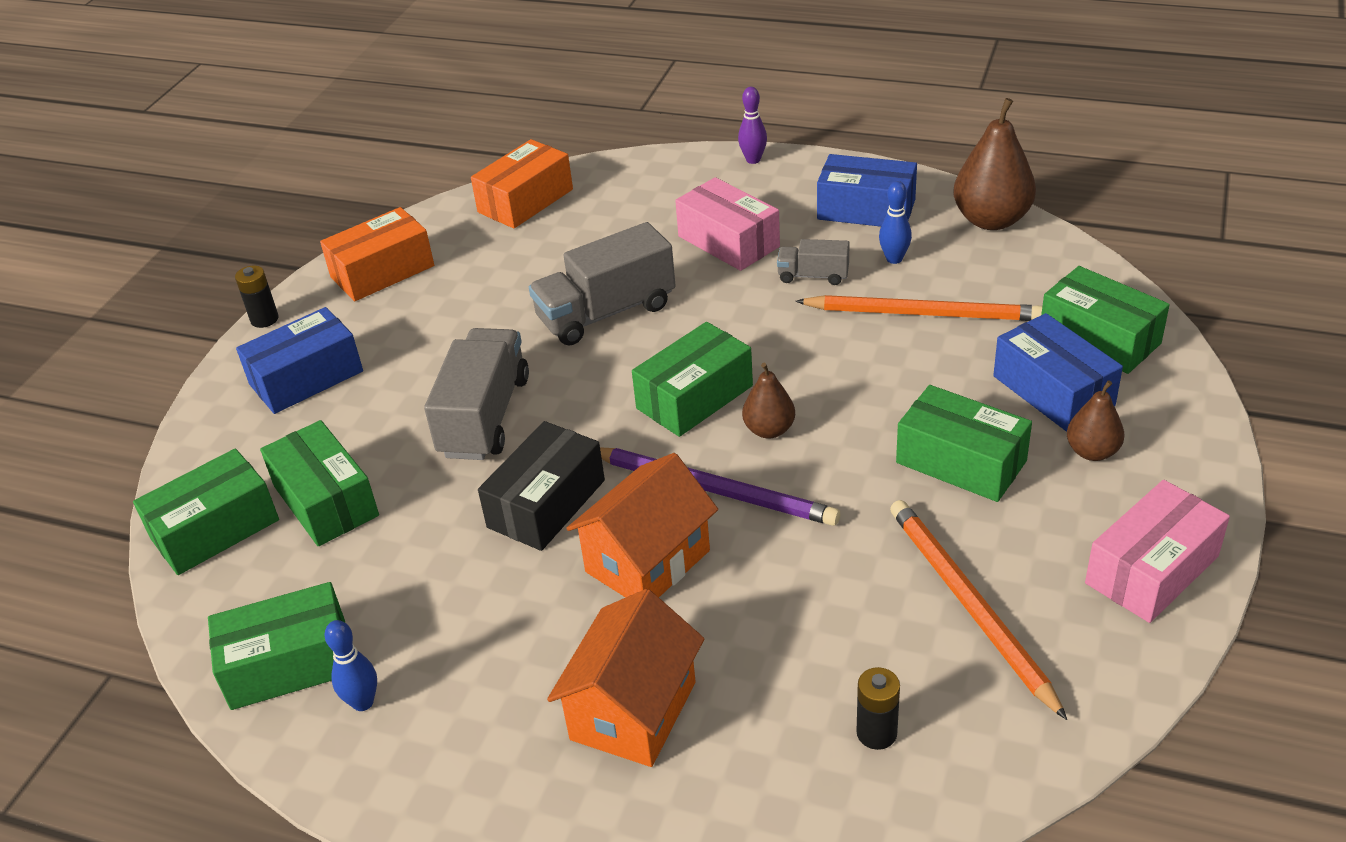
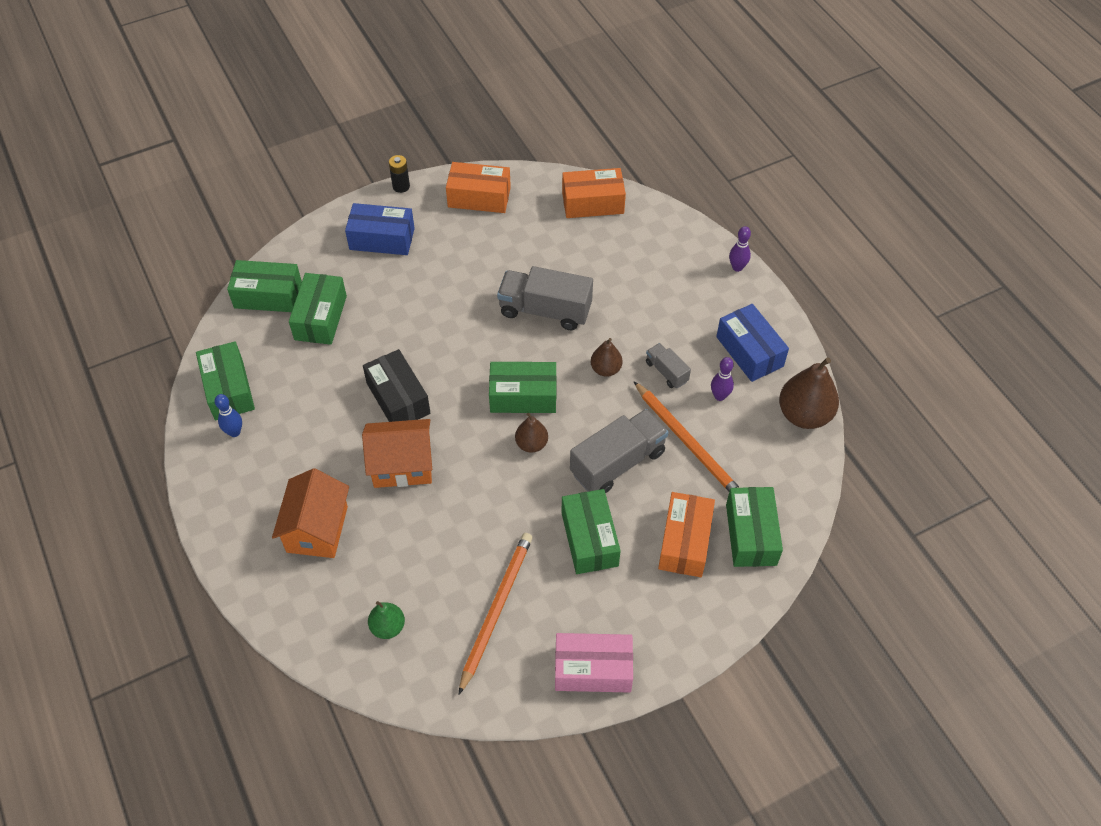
camera: 40 degrees right, 15 degrees up
green box [208,582,345,710] -> green box turned 45 degrees clockwise [196,341,255,421]
grey truck [424,328,529,460] -> grey truck moved to [570,409,669,493]
black box [478,421,605,551] -> black box turned 75 degrees clockwise [363,349,430,422]
orange house [547,589,704,767] -> orange house turned 60 degrees counterclockwise [272,468,349,558]
purple pencil [600,447,840,526] -> none
pink box [675,177,780,271] -> none
black battery [857,667,900,750] -> green pear [368,601,405,639]
blue bowling pin [879,181,912,264] -> purple bowling pin [711,357,734,401]
blue box [993,313,1123,432] -> orange box [658,492,715,577]
brown pear [1067,380,1125,461] -> brown pear moved to [591,338,623,377]

